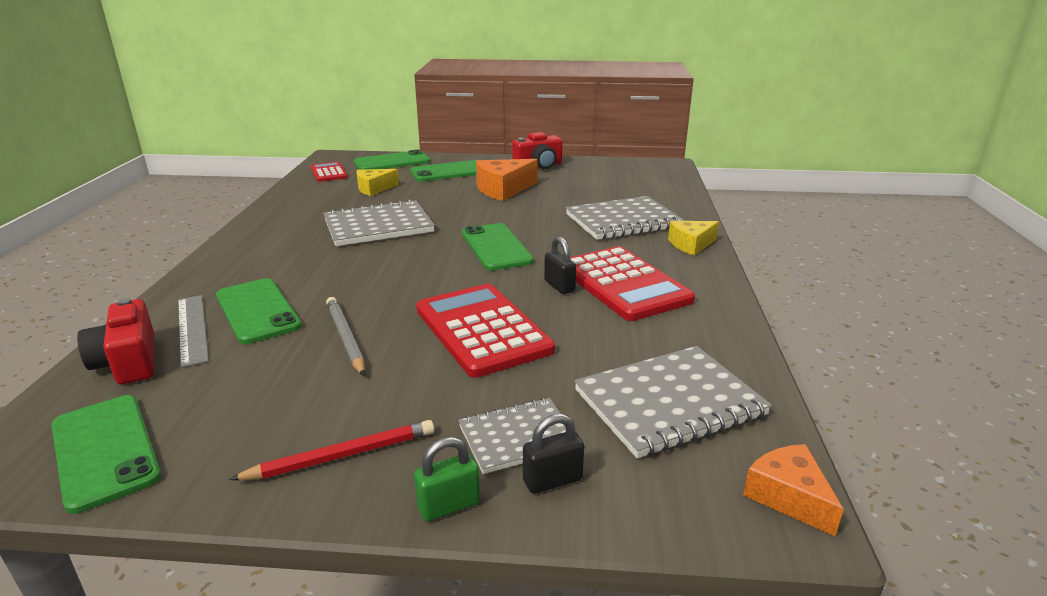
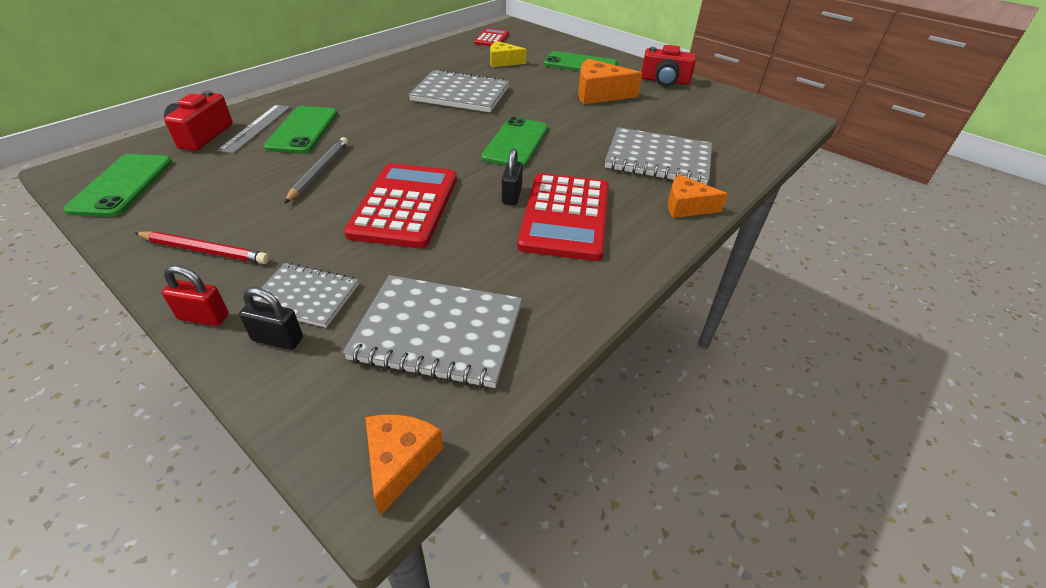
camera: 35 degrees right, 15 degrees up
green phone [354,150,431,170] -> none
green padlock [414,437,480,522] -> red padlock [162,265,229,326]
yellow cheese [668,221,719,255] -> orange cheese [668,174,728,218]

